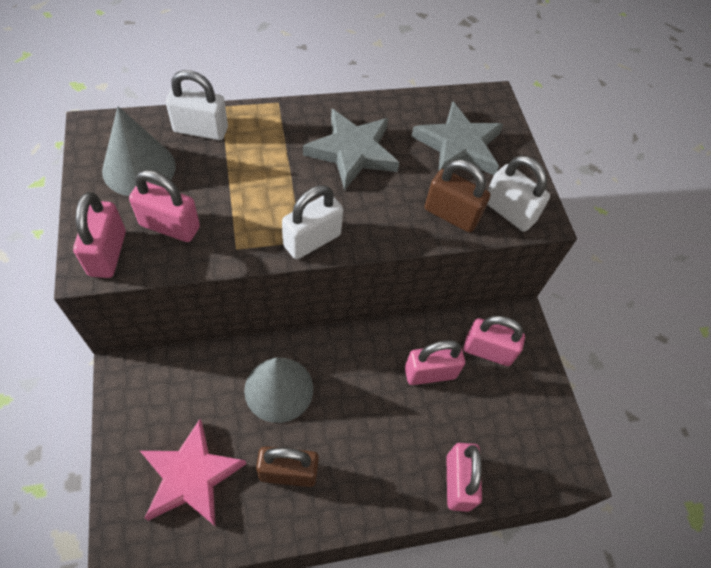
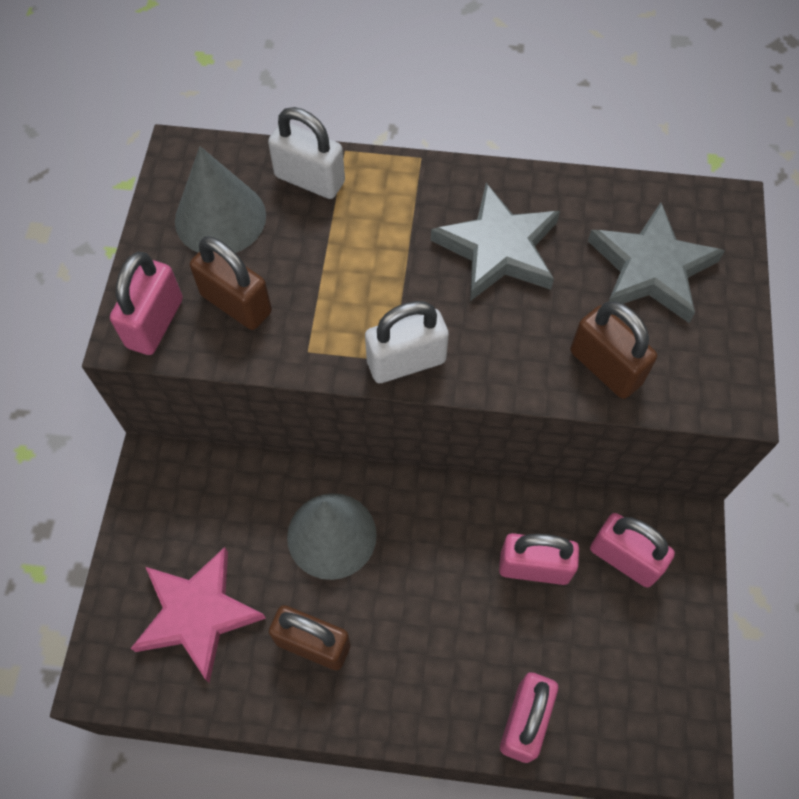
camera: 25 degrees right, 5 degrees up
pink padlock [129,170,200,242] -> brown padlock [190,236,272,330]
white padlock [487,155,550,232] -> none

